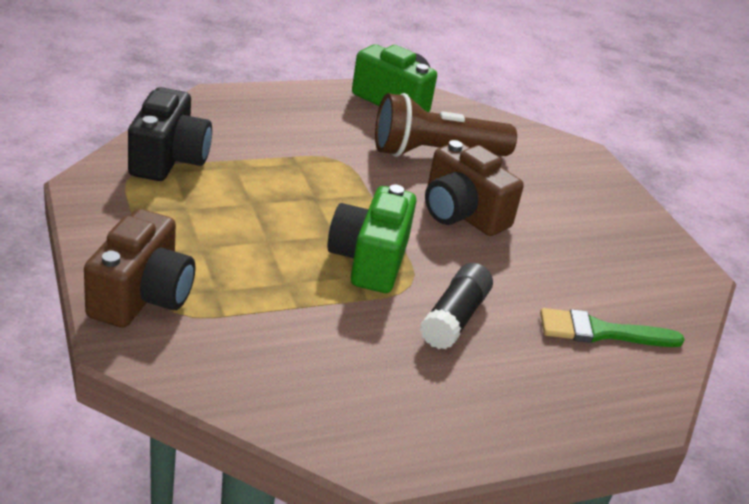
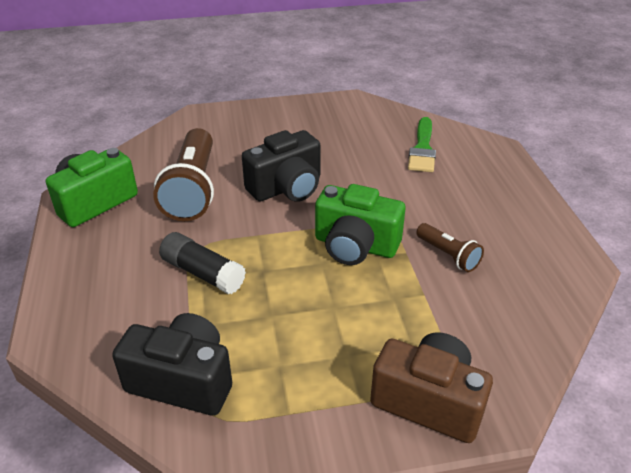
camera: 75 degrees left, 5 degrees up
black glue stick [420,263,493,350] -> black glue stick moved to [159,232,246,294]
brown camera [425,140,524,236] -> black camera [242,130,321,202]
none -> brown flashlight [416,223,484,272]

